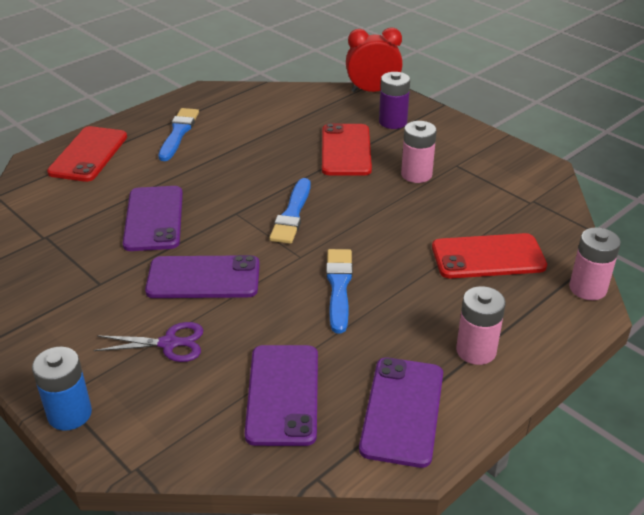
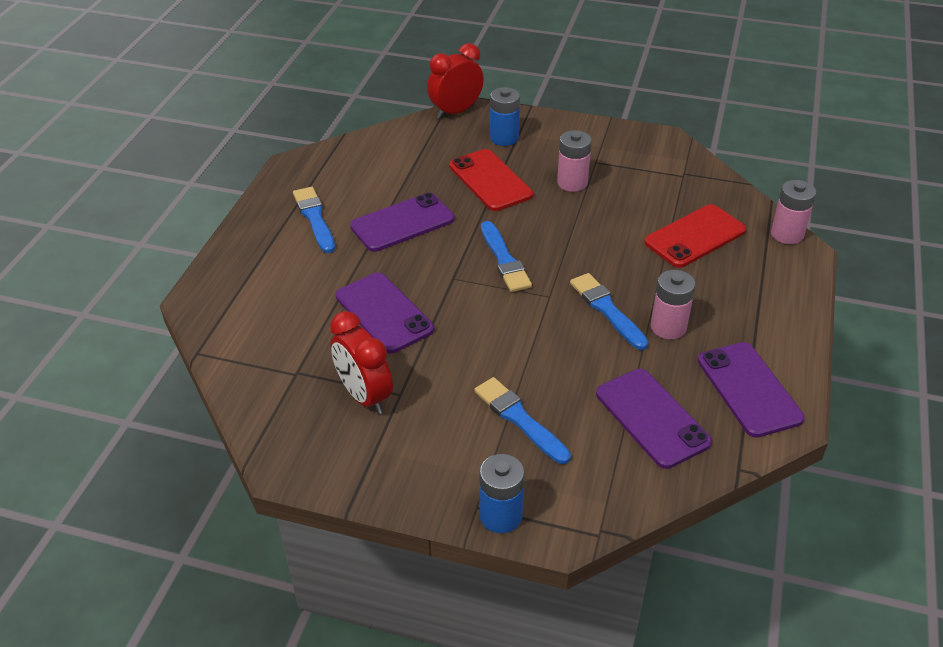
camera: 30 degrees left, 5 degrees up
red phone [47,126,127,182] -> none
purple scissors [93,322,203,362] -> blue brush [474,377,571,464]
purple phone [145,255,260,298] -> purple phone moved to [350,193,454,252]
purple battery [379,72,410,129] -> blue battery [490,87,520,146]
pink battery [456,286,506,365] -> pink battery moved to [651,270,696,339]
none -> red clock [330,311,393,414]

